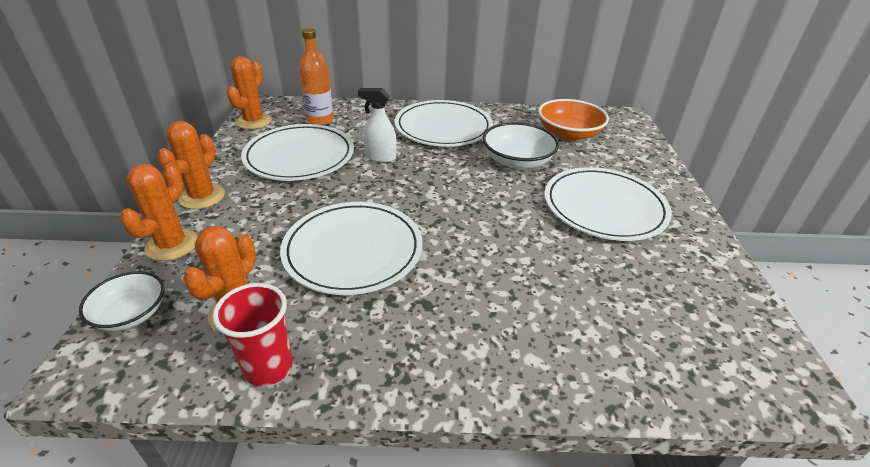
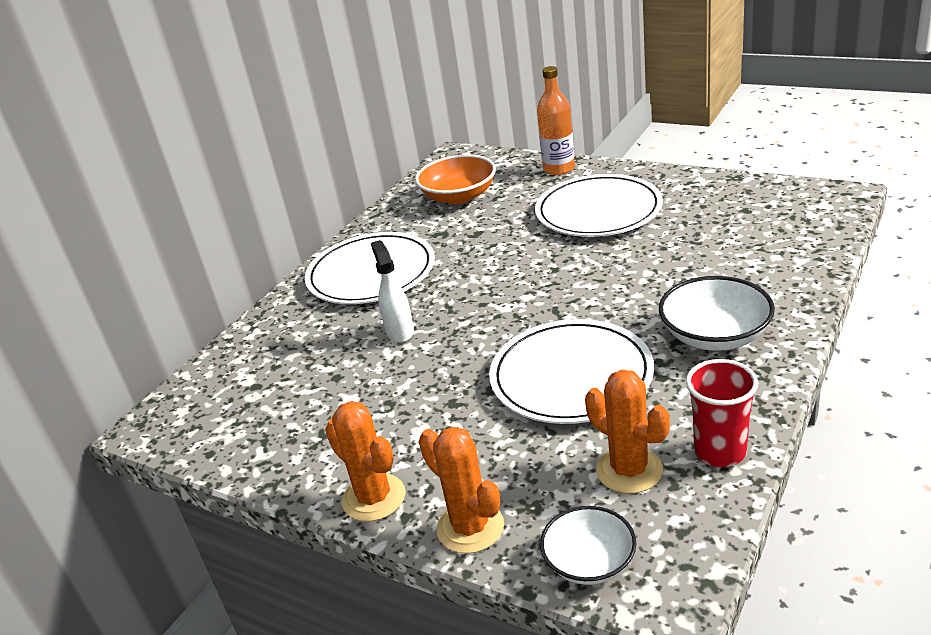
camera: 55 degrees left, 5 degrees down
orange cactus [227,56,272,129] -> none
white plate [241,124,354,181] -> none
orange bottle [299,28,334,125] -> orange bottle moved to [537,66,575,175]
white spray bottle [358,88,397,163] -> white spray bottle turned 120 degrees clockwise [371,240,414,343]
white bowl [482,122,559,169] -> white bowl moved to [659,276,775,351]

